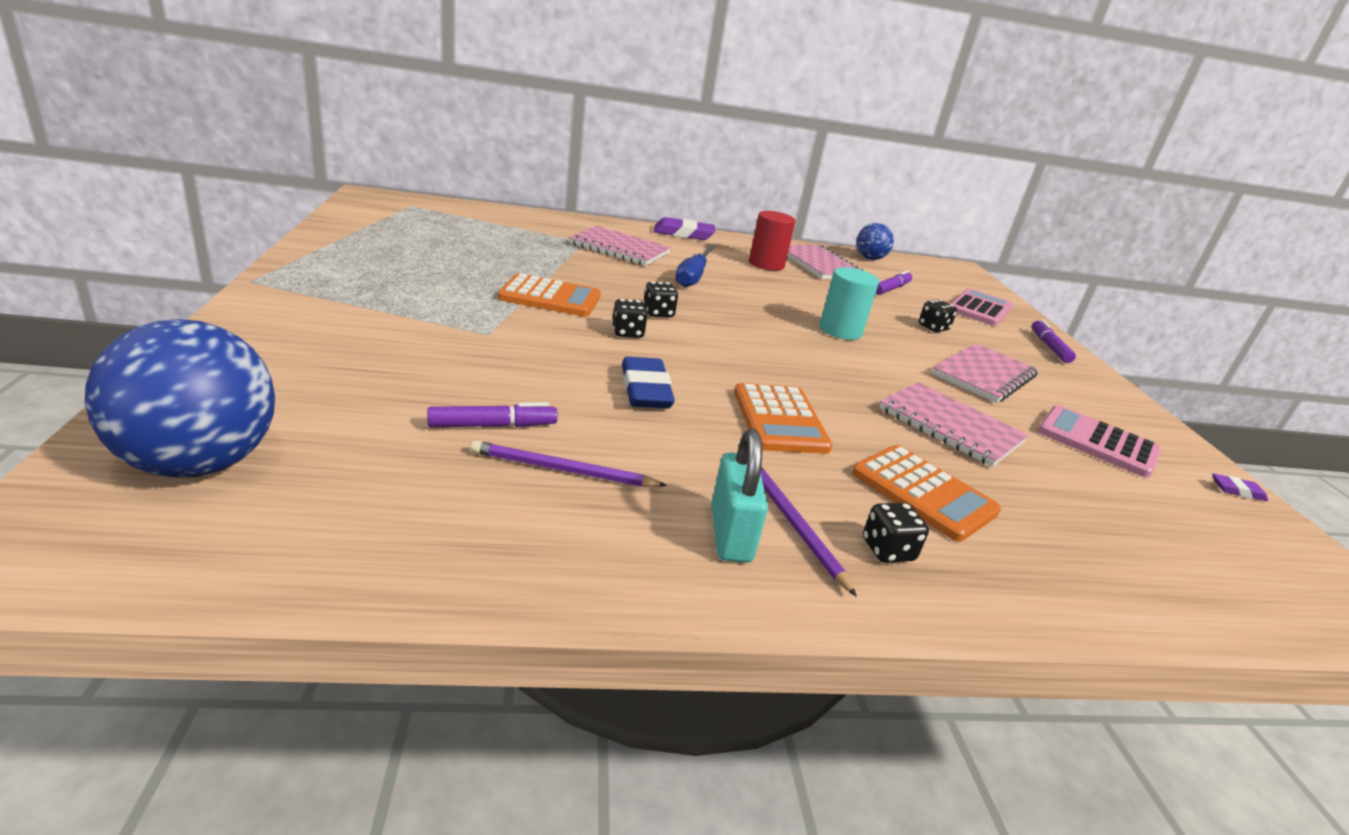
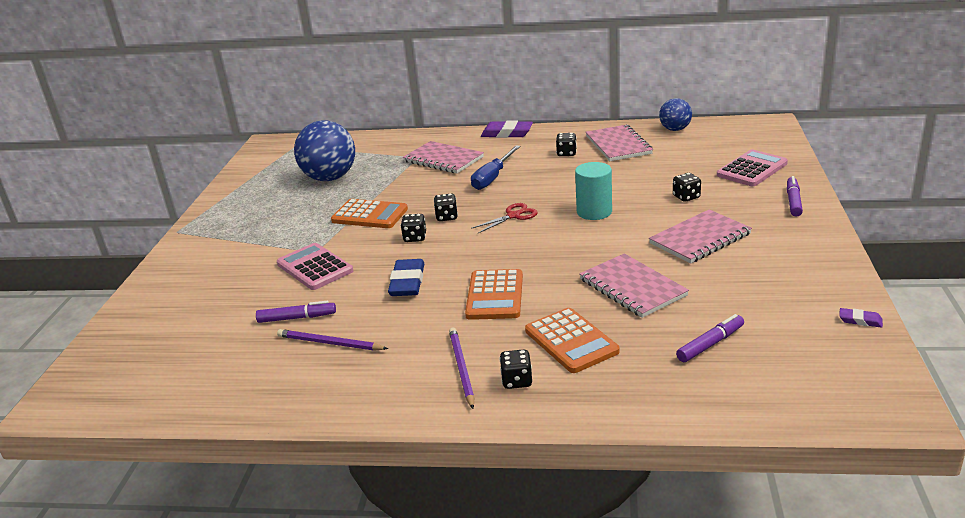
camera: 20 degrees right, 0 degrees up
blue ball [85,319,275,478] -> blue ball moved to [294,121,355,181]
turquoise padlock [711,429,768,563] -> none
red cylinder [749,211,796,271] -> black dice [556,133,577,156]
purple marker [876,270,912,295] -> purple marker moved to [676,314,744,362]
pink calculator [1038,405,1161,478] -> pink calculator moved to [277,243,353,290]
none -> red scissors [471,203,538,233]

